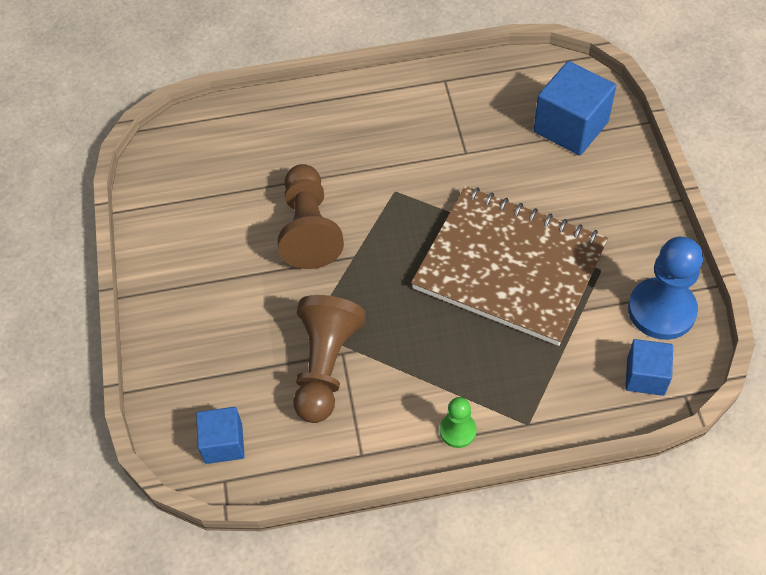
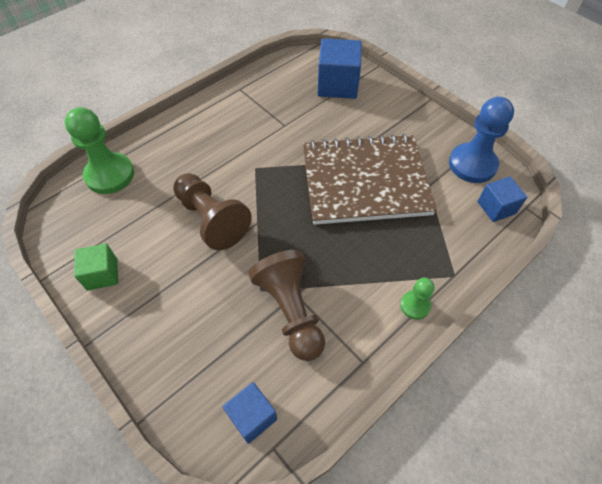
camera: 35 degrees left, 0 degrees up
none -> green pawn [65,107,134,194]
none -> green cube [74,243,118,291]

